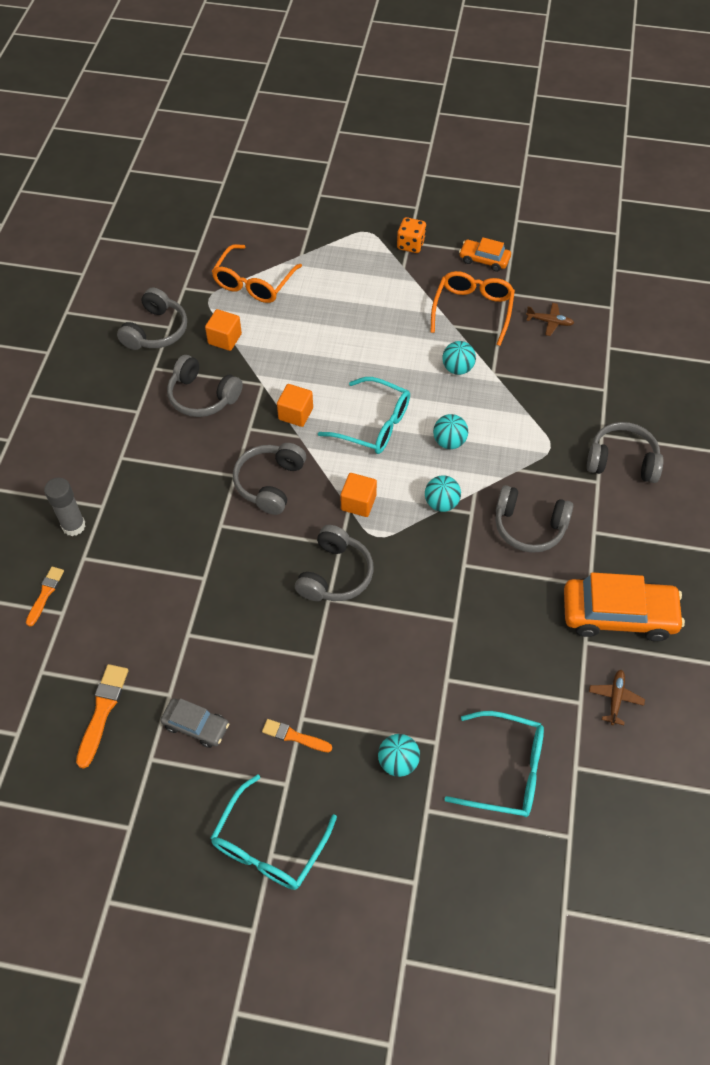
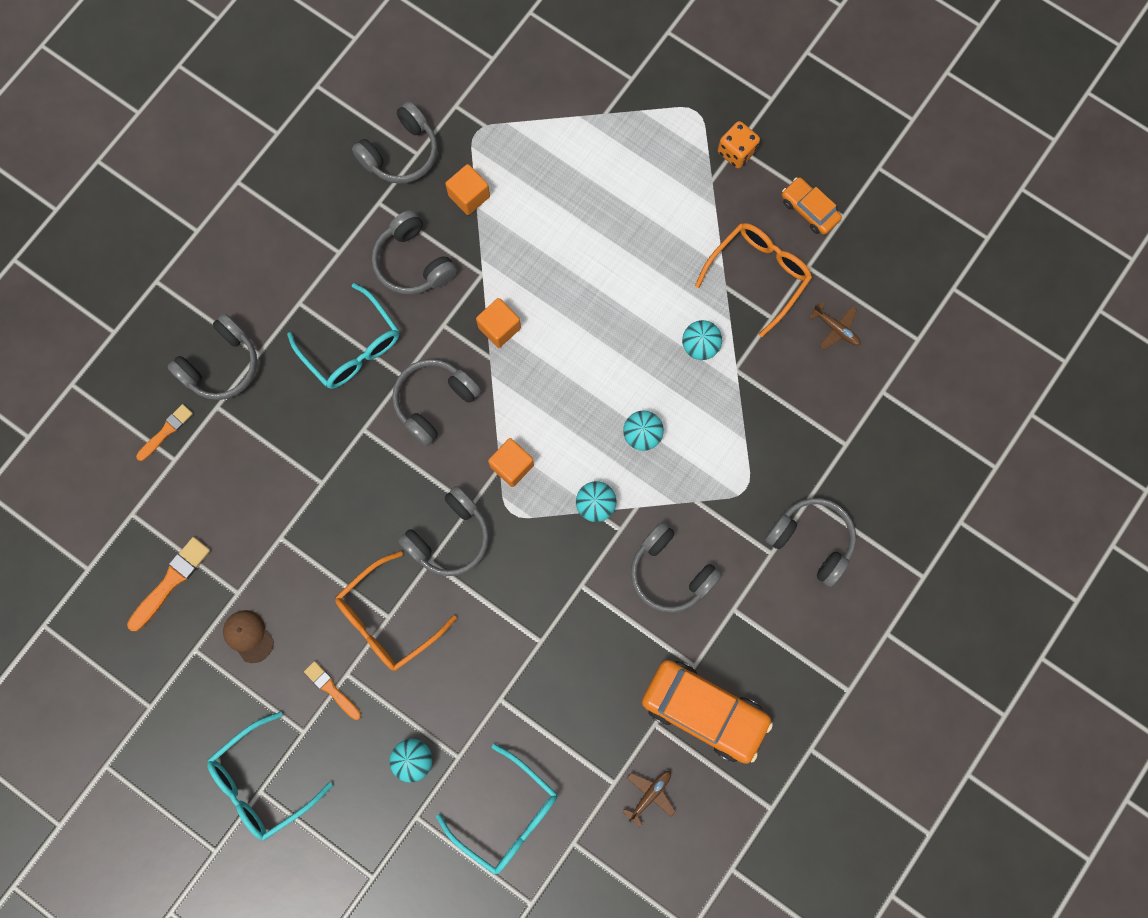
camera: 25 degrees right, 20 degrees up
grey glue stick [44,478,85,536] -> grey headphones [168,314,257,400]
grey car [160,698,229,748] -> brown cap [223,610,273,663]
orange glasses [211,244,302,303] -> orange glasses moved to [335,551,457,671]
turquoise glasses [318,377,410,454] -> turquoise glasses moved to [287,283,399,389]

